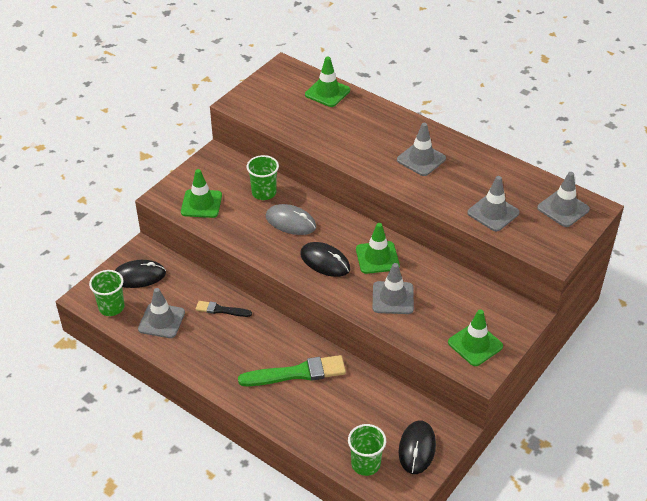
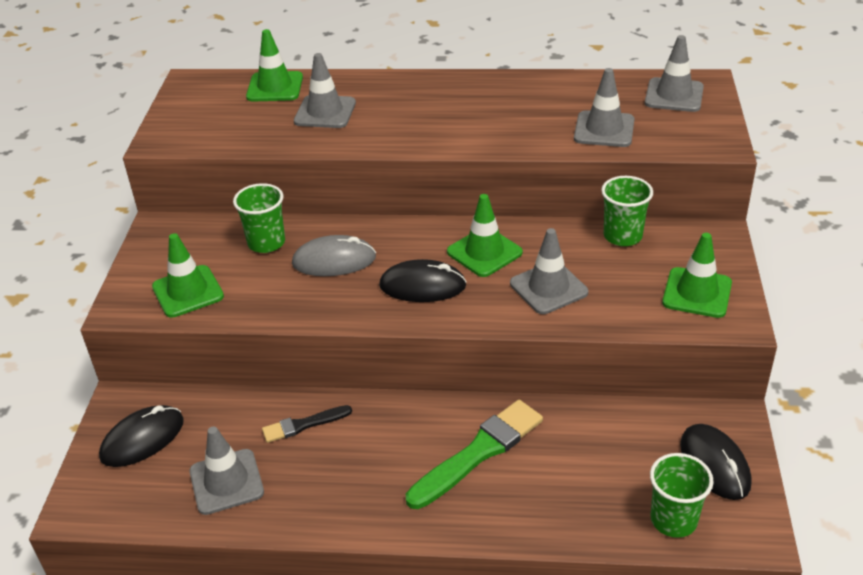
camera: 30 degrees left, 5 degrees down
green cup [89,270,124,316] -> green cup moved to [601,176,653,246]
grey traffic cone [397,123,446,176] -> grey traffic cone moved to [294,53,356,128]

